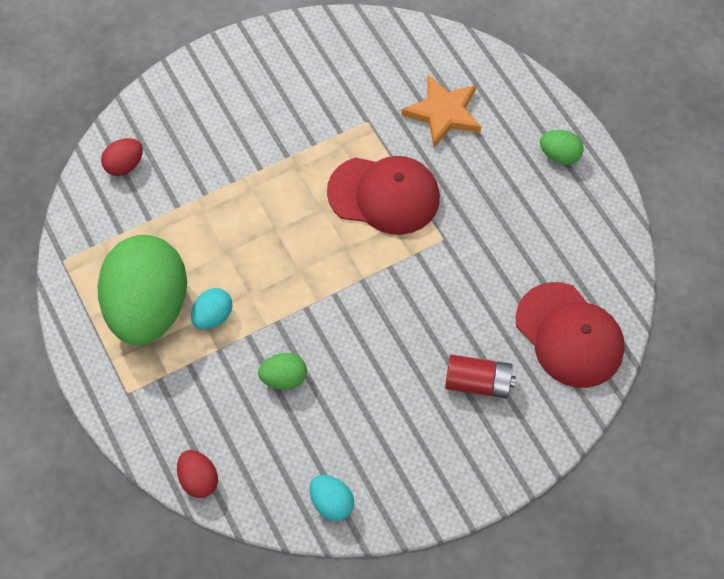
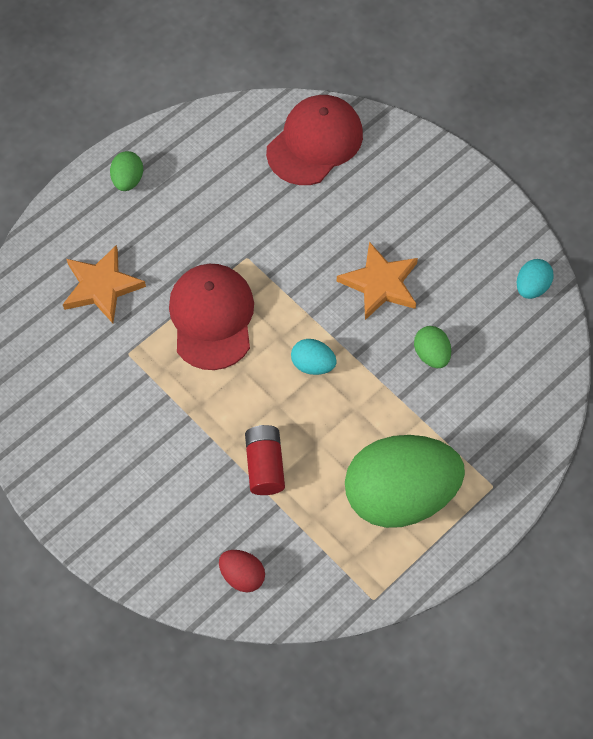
camera: 105 degrees left, 0 degrees up
red egg [177,450,218,498] -> none
turquoise egg [191,288,232,329] -> turquoise egg moved to [291,339,337,375]
red battery [445,355,516,398] -> red battery moved to [245,425,285,495]
none -> orange star [337,242,418,320]

